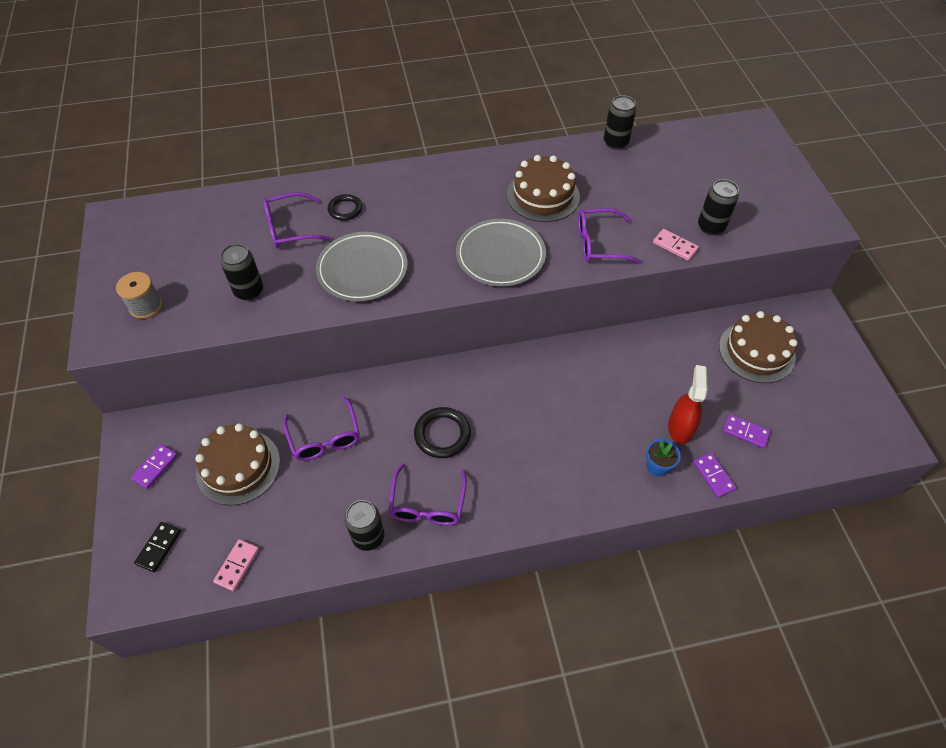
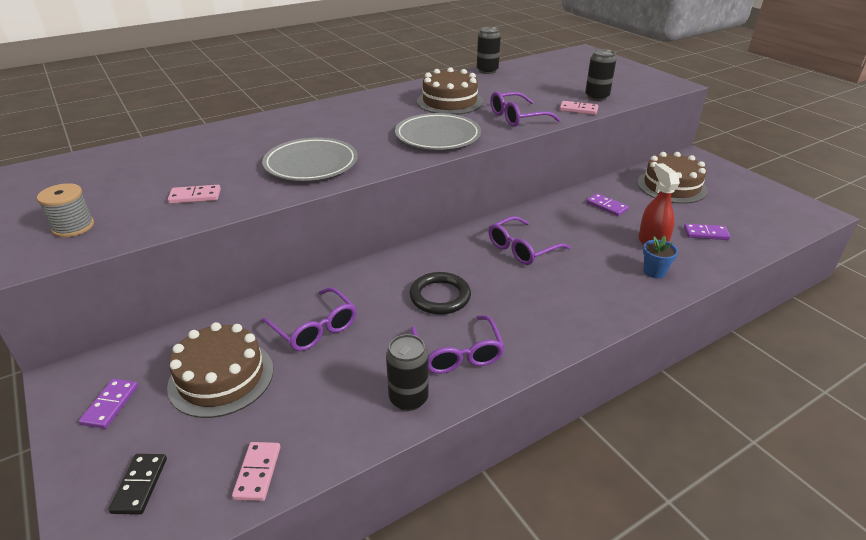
camera: 20 degrees left, 20 degrees down
black can [220,244,263,301] -> pink domino [168,185,221,204]
purple glasses [263,192,331,248] -> purple glasses moved to [488,216,570,265]
black ring [328,194,362,221] -> none
purple domino [693,452,736,498] -> purple domino moved to [586,193,628,216]

